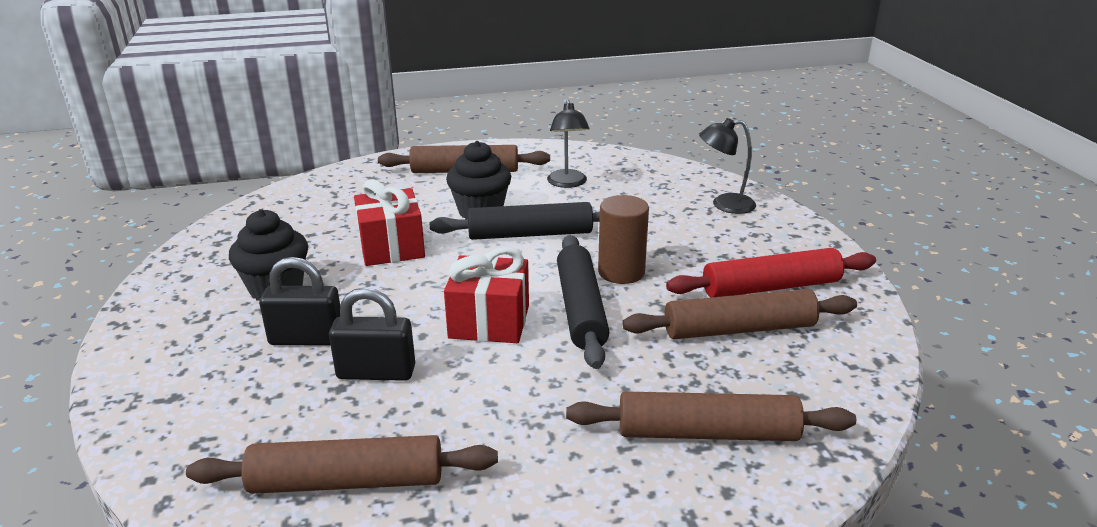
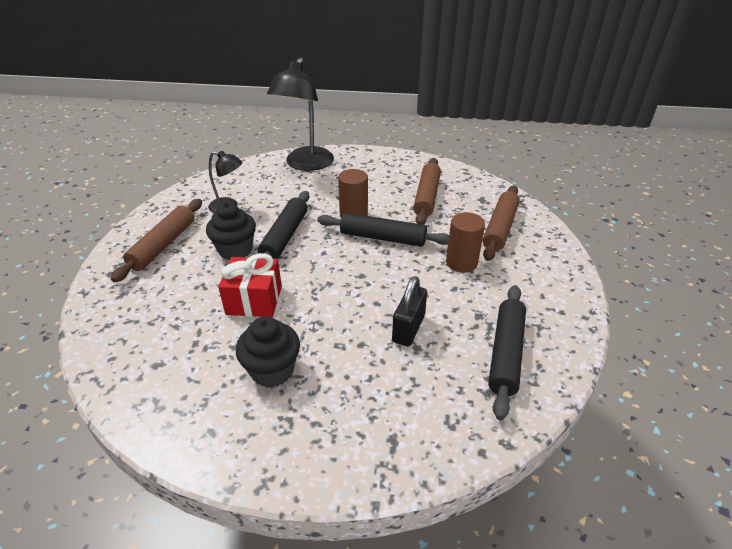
camera: 70 degrees left, 10 degrees up
brown rolling pin [186,435,498,494] -> black rolling pin [488,285,526,420]
black padlock [259,257,341,345] -> none
red gift [444,247,529,343] -> none
red rolling pin [666,248,876,297] -> none
black lamp [699,118,756,214] -> black lamp [267,58,334,171], size x1.89
none -> brown cylinder [446,212,485,273]

